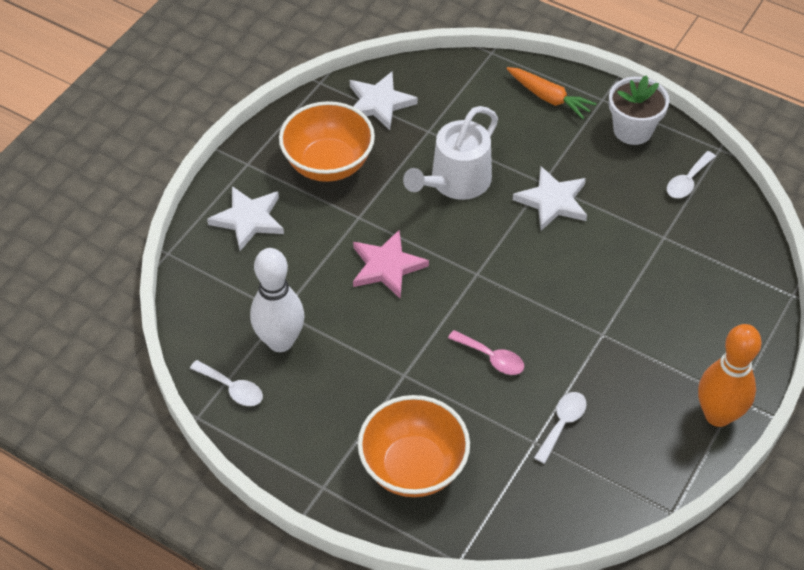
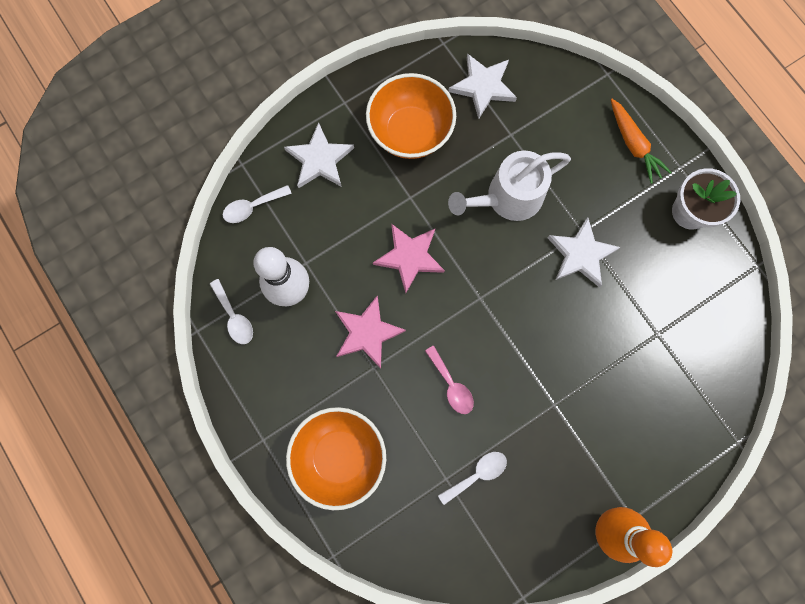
camera: 25 degrees right, 25 degrees up
white spoon [667,151,716,198] -> white spoon moved to [223,185,292,223]
none -> pink star [335,295,406,369]

